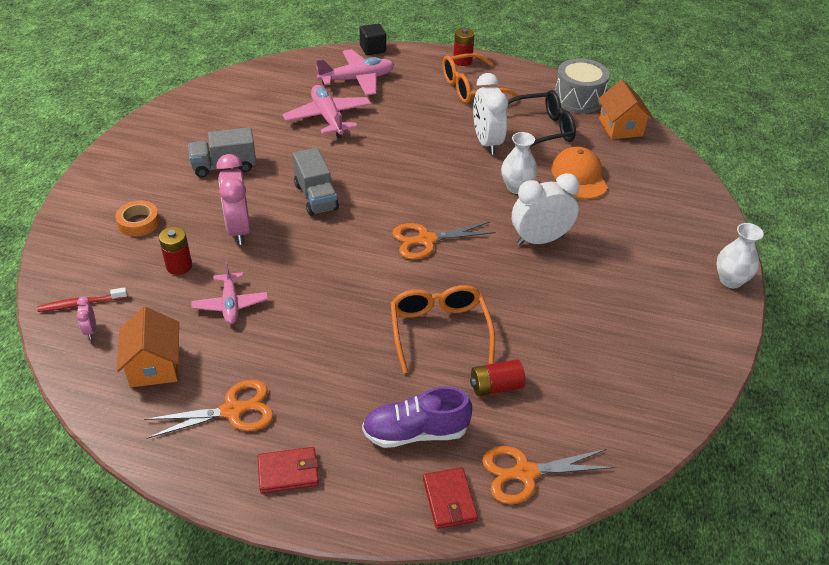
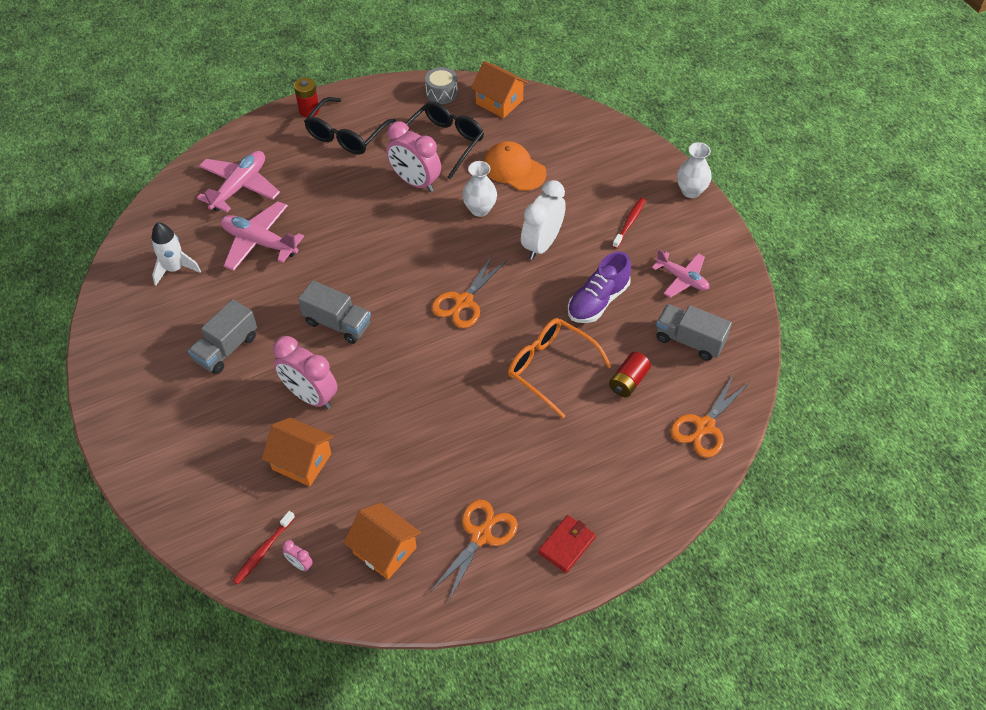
camera: 40 degrees left, 10 degrees up
orange tape [115,201,160,237] -> none
red battery [159,227,192,275] -> orange house [262,417,334,487]
pink plane [192,261,268,324] -> pink plane moved to [652,249,709,298]
black cube [360,24,386,55] -> none
purple shoe [362,386,472,448] -> purple shoe moved to [568,252,631,323]
red wallet [423,467,478,529] -> none
orange glasses [442,53,520,104] -> black glasses [304,97,396,154]
white clock [473,73,508,155] -> pink clock [386,121,441,192]
grey drum [555,58,610,113] -> grey drum [425,67,458,104], size x0.63
none -> white rocket [152,222,201,286]
none -> red toothbrush [612,198,645,249]
none -> grey truck [656,304,732,361]

